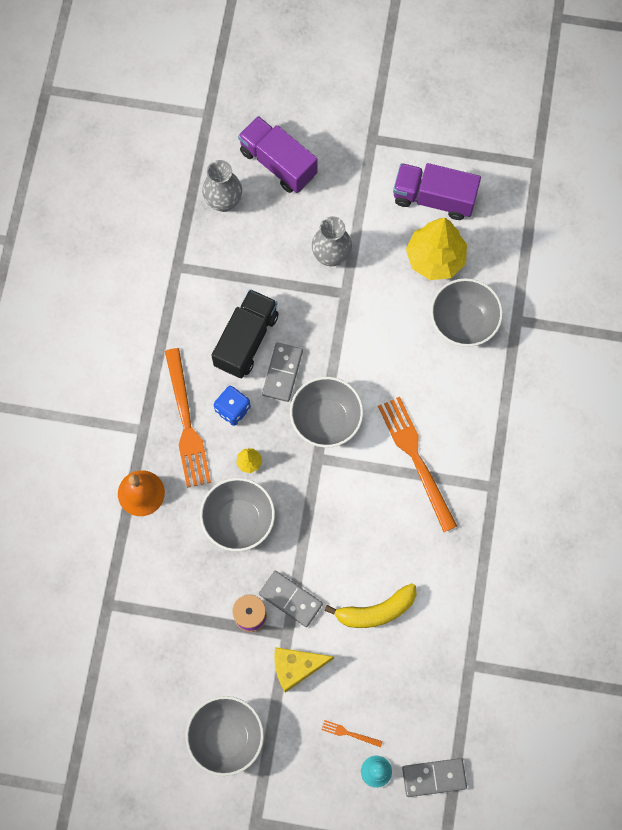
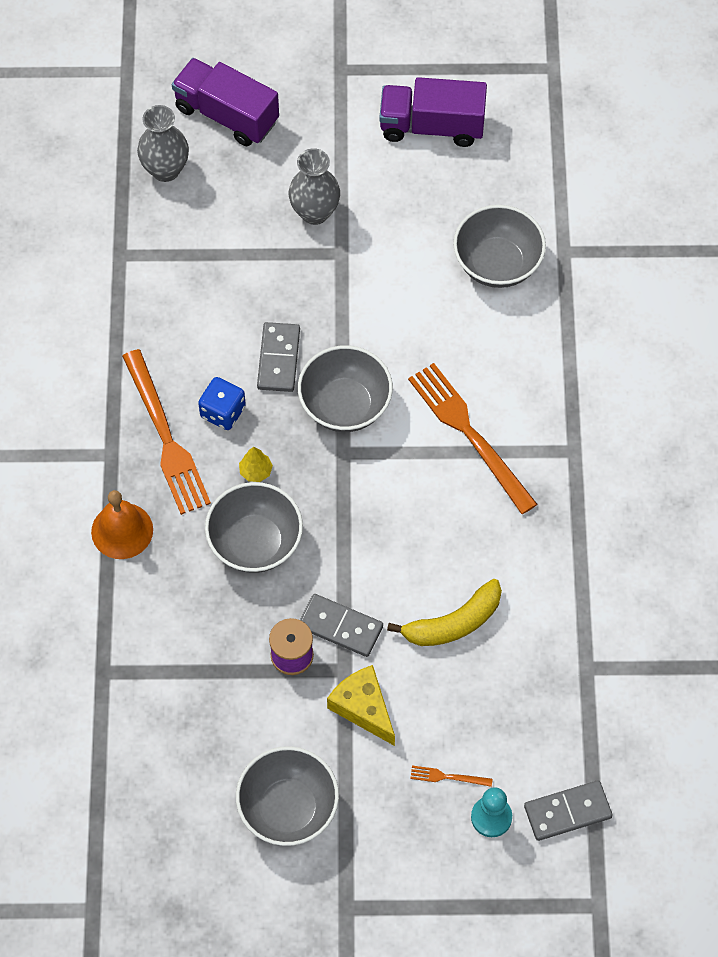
camera: 10 degrees left, 10 degrees down
black truck [211,289,279,378] -> none
yellow cheese [274,647,334,692] -> yellow cheese turned 75 degrees clockwise [327,665,395,746]
yellow tree [406,218,467,280] -> none

